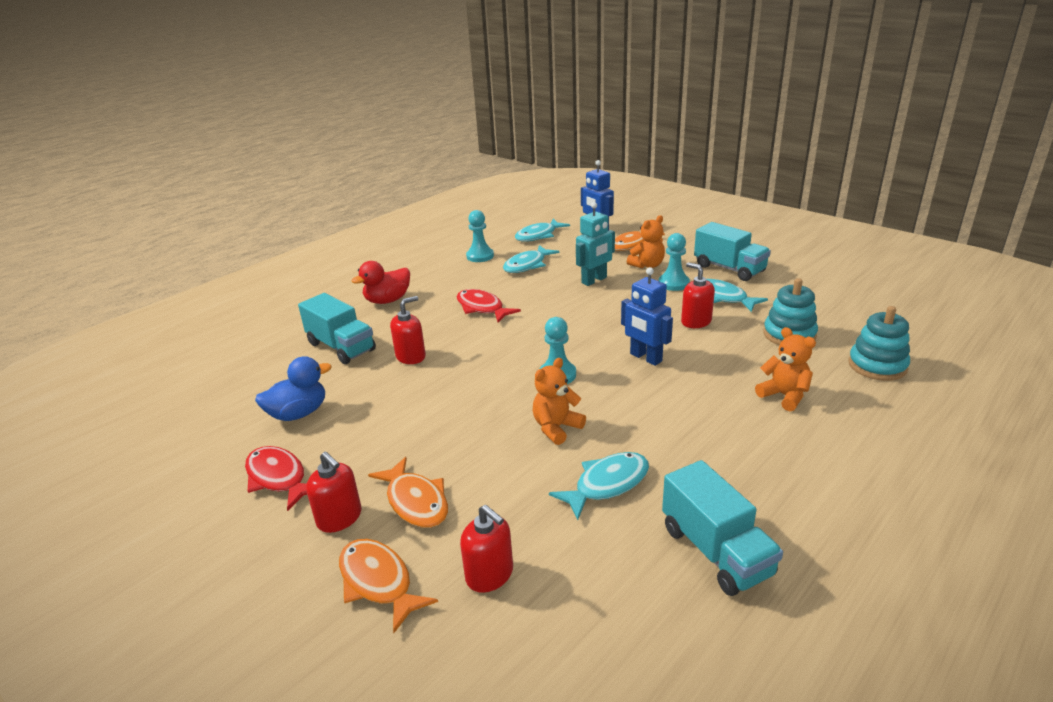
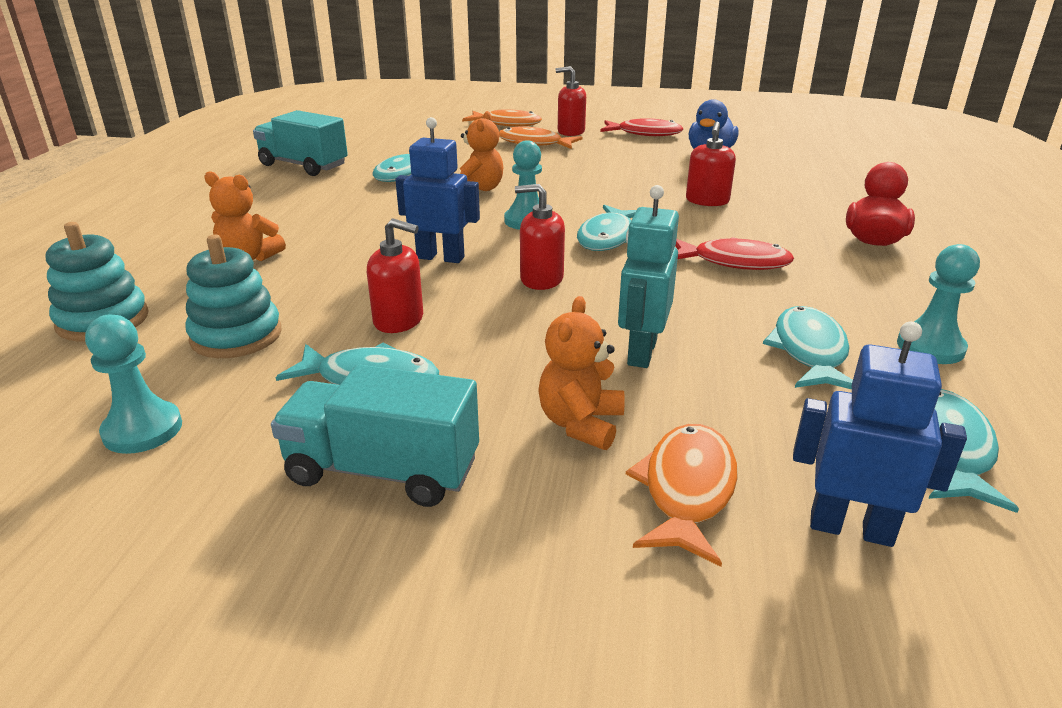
camera: 145 degrees right, 0 degrees up
turquoise truck [298,293,376,364] -> none
red soap dispenser [460,505,513,593] -> red soap dispenser moved to [515,184,565,290]
turquoise pawn [659,233,690,291] -> turquoise pawn moved to [85,314,182,454]
none -> turquoise fish [577,205,636,251]

